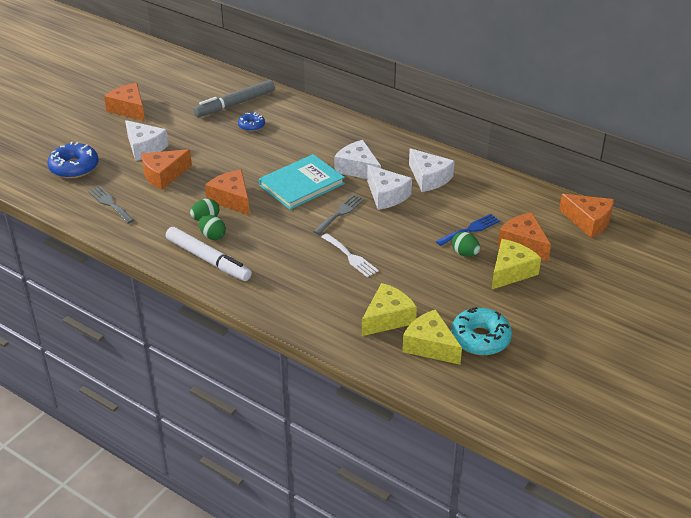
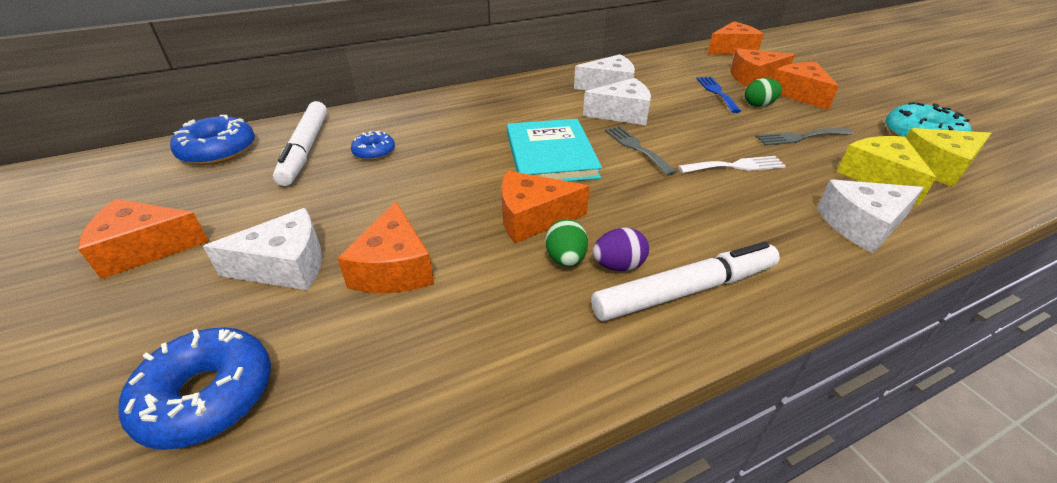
camera: 60 degrees left, 0 degrees up
grey fork [88,186,134,224] -> grey fork moved to [755,128,853,146]
grey marker [193,80,275,117] -> white marker [273,101,327,186]
green egg [199,215,226,240] -> purple egg [593,228,649,271]
white cheese [334,140,381,179] -> white cheese moved to [817,179,924,253]
yellow cheese [492,239,541,289] -> orange cheese [773,62,839,110]
none -> blue donut [170,115,255,165]

